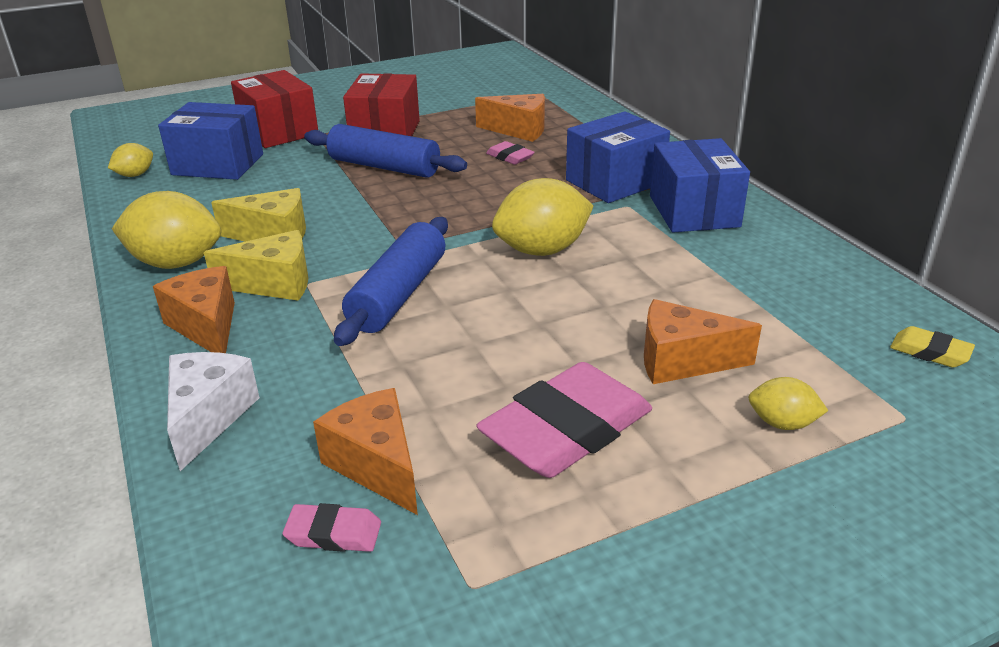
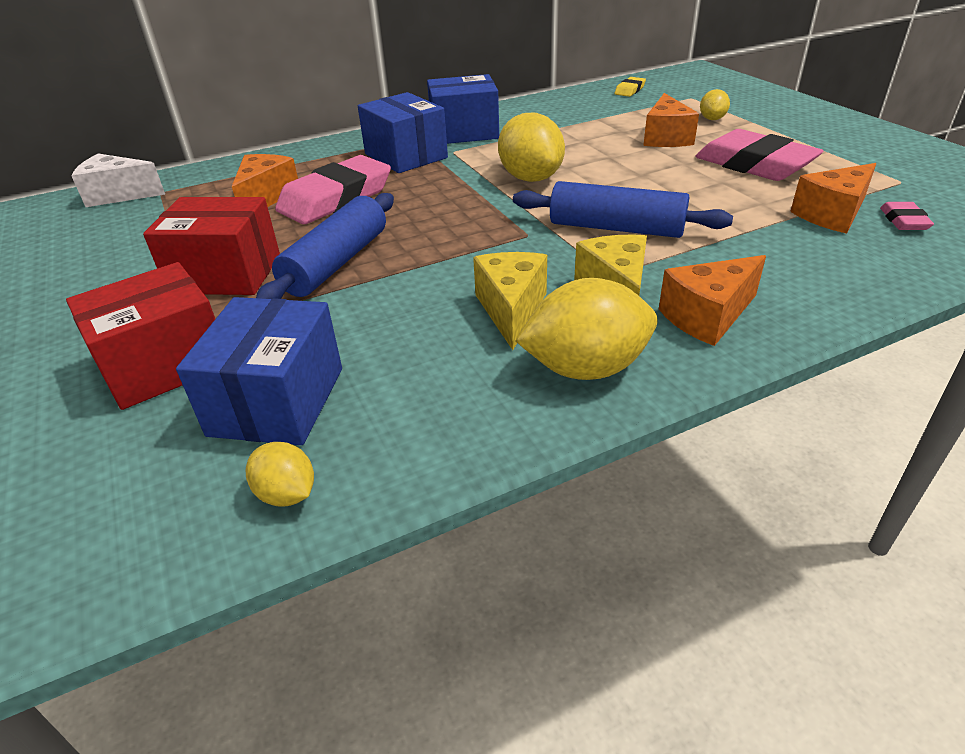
camera: 90 degrees left, 5 degrees up
yellow lemon [112,191,221,269] -> yellow lemon turned 75 degrees clockwise [516,278,657,380]
white cheese [167,352,260,471] -> white cheese moved to [71,153,165,207]
pink eraser [486,141,535,165] -> pink eraser [275,155,391,224], size x2.22

